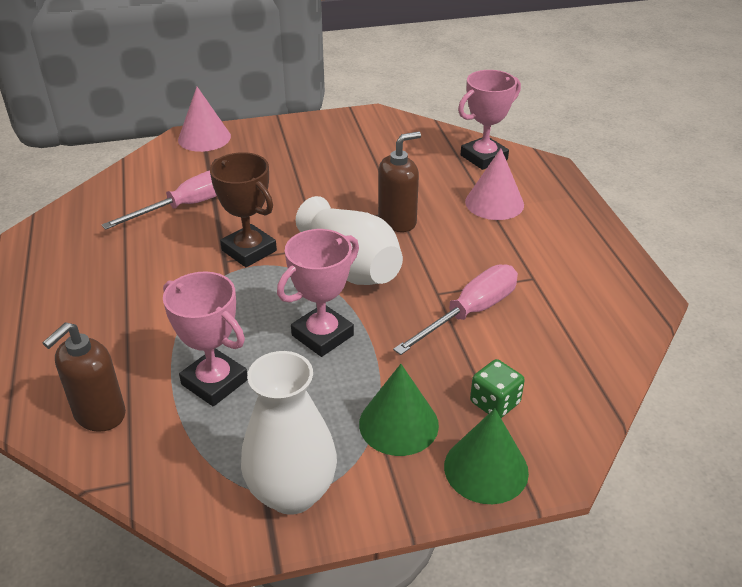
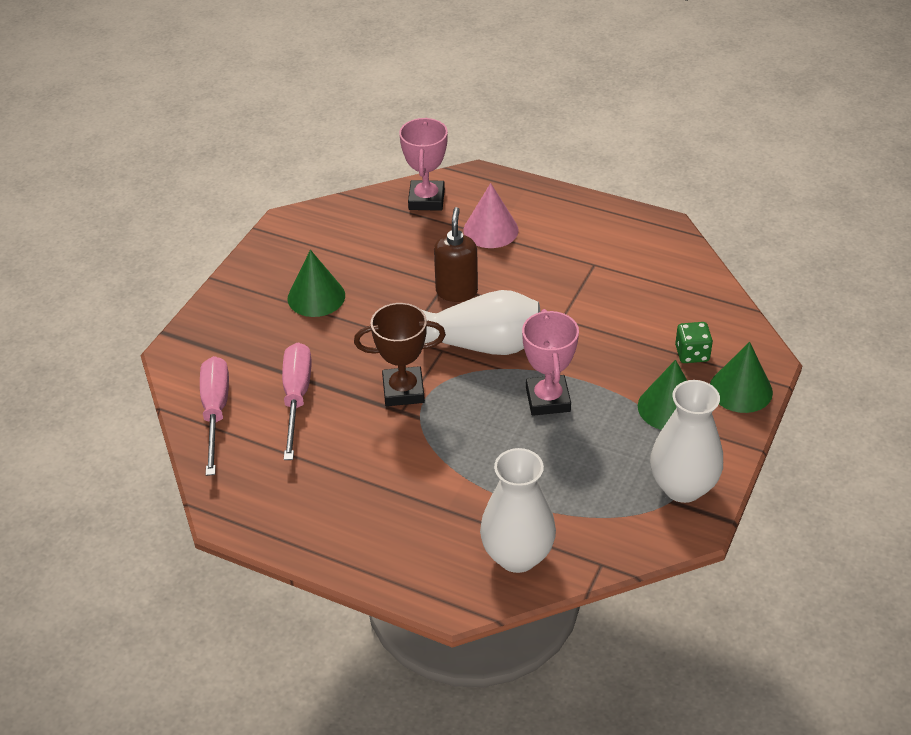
camera: 50 degrees left, 5 degrees up
brown soap dispenser [43,322,126,432] -> white vase [480,448,556,573]
pink trophy [163,271,248,406] -> none
pink cone [178,87,231,152] -> none
pink screwdriver [393,265,518,355] -> pink screwdriver moved to [200,356,229,476]
none -> green cone [287,250,345,317]

